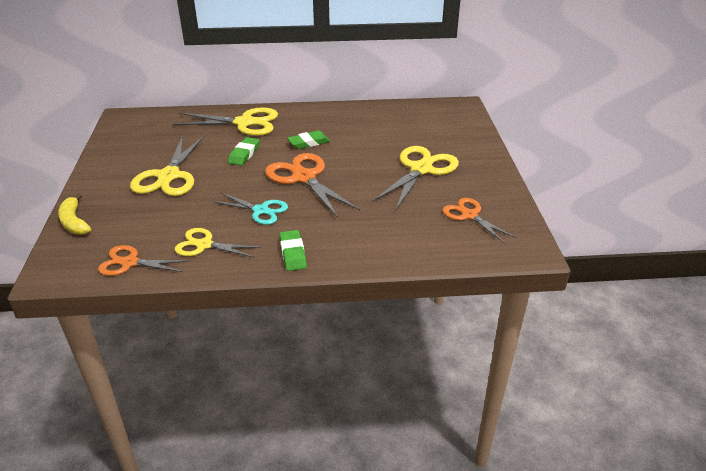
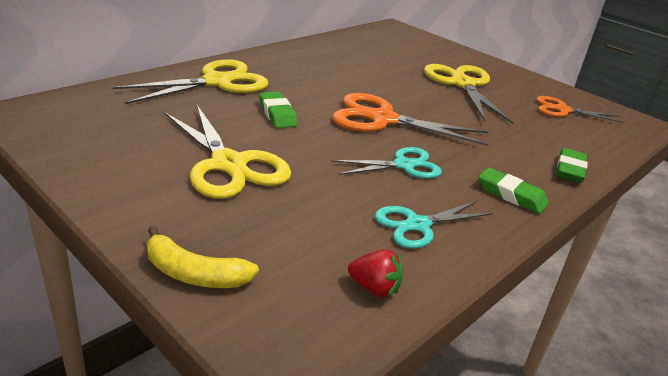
camera: 45 degrees left, 5 degrees down
orange scissors [98,245,188,276] -> red strawberry [348,249,403,298]
yellow scissors [175,228,261,258] -> turquoise scissors [375,201,493,249]
green eraser [287,130,330,149] -> green eraser moved to [556,148,588,183]

